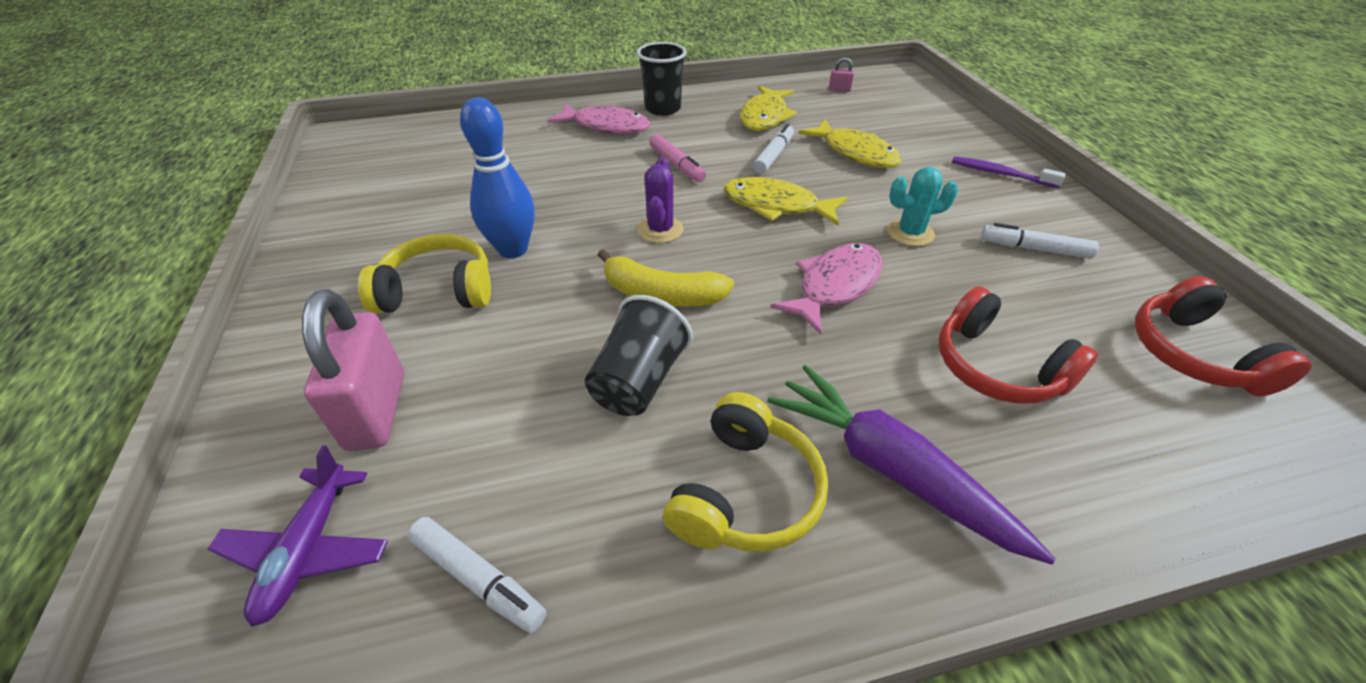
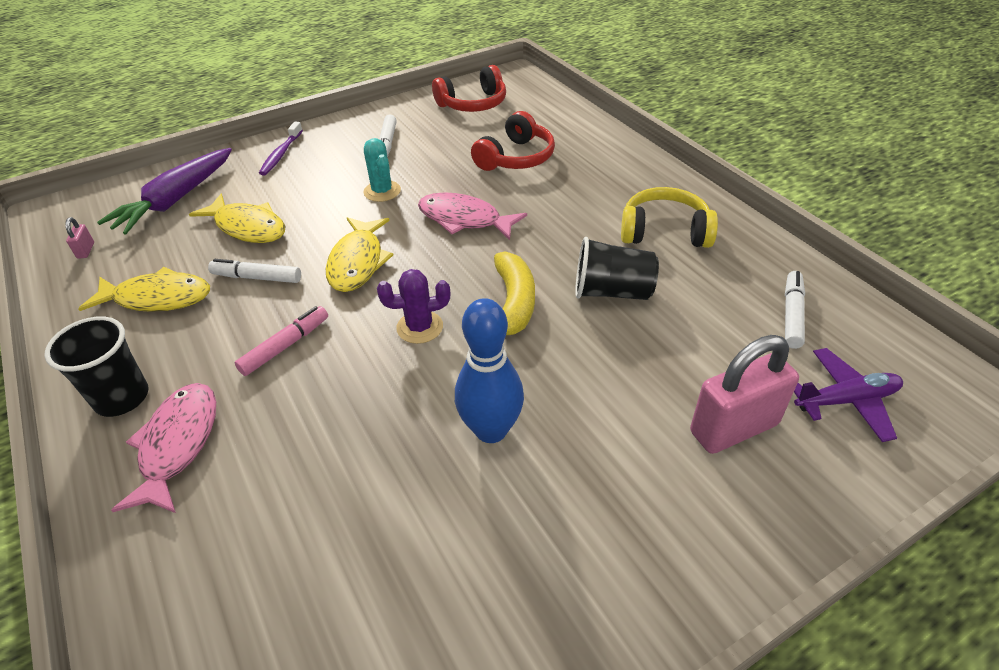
camera: 105 degrees left, 0 degrees up
yellow headphones [358,234,491,314] -> none
purple carrot [767,365,1056,565] -> purple carrot moved to [97,148,232,235]
yellow fish [798,119,902,168] -> yellow fish turned 90 degrees clockwise [189,193,285,243]

